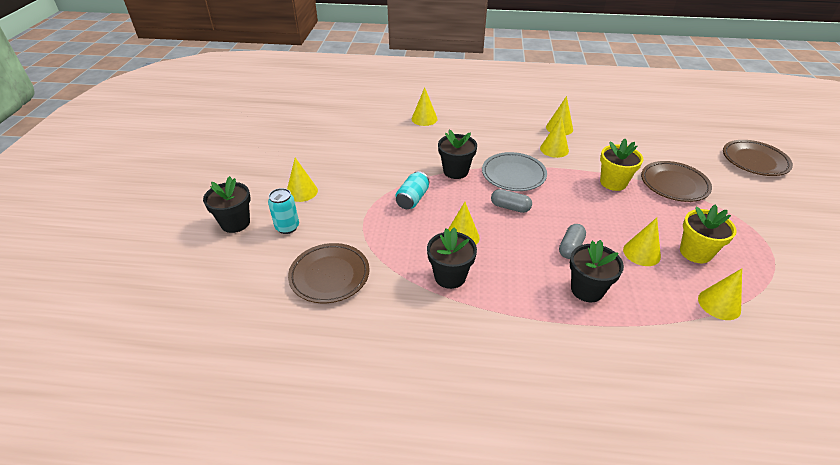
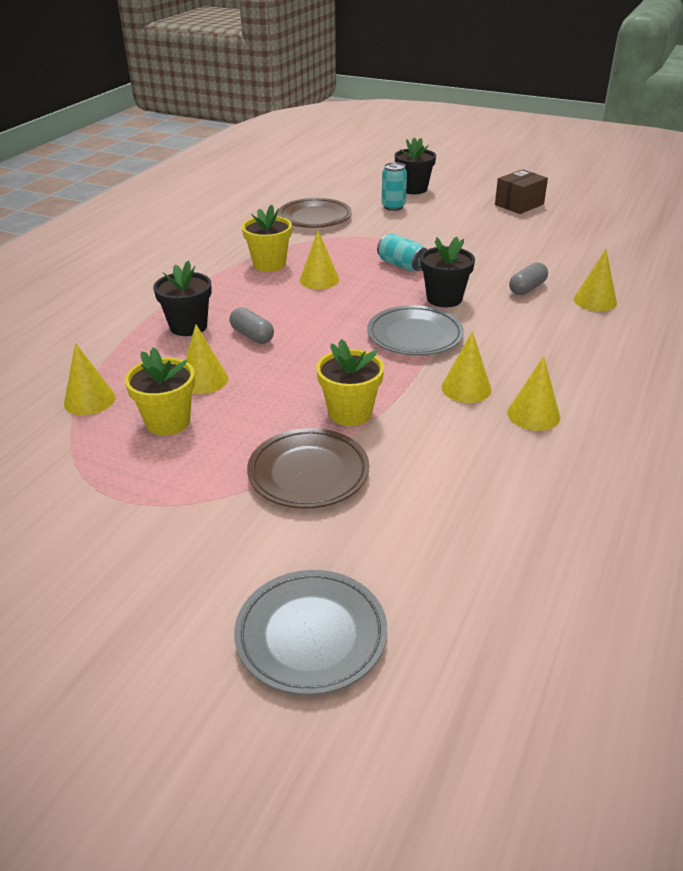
camera: 110 degrees right, 5 degrees down
yellow cone [287,158,318,202] -> none
black flower pot [427,227,477,289] -> yellow flower pot [242,204,292,272]
grey capsule [491,189,532,213] -> grey capsule moved to [509,262,548,295]
brown plate [723,140,793,176] -> grey plate [234,570,387,695]
none -> brown box [495,169,548,214]

